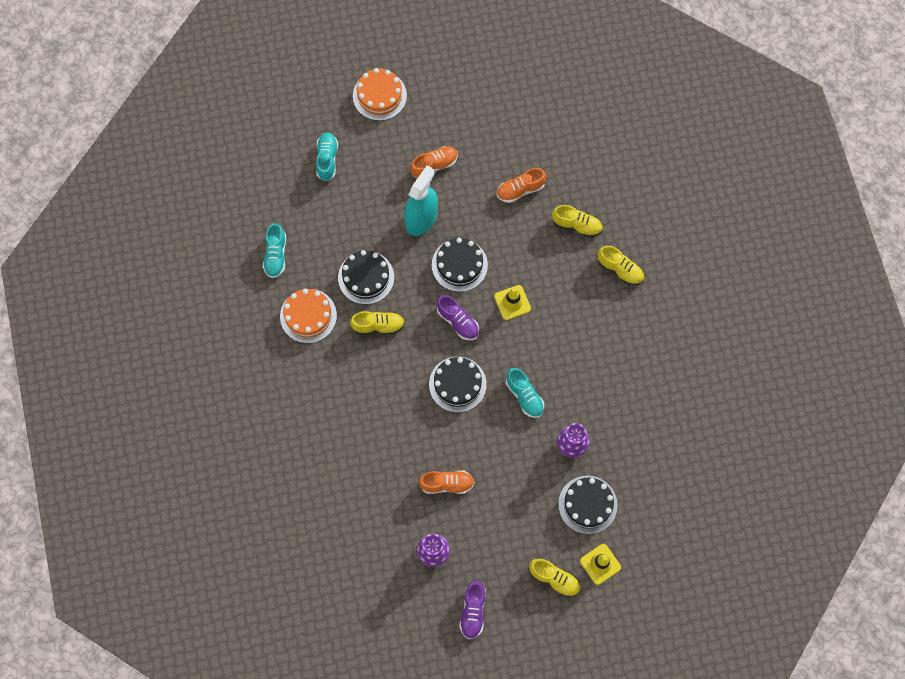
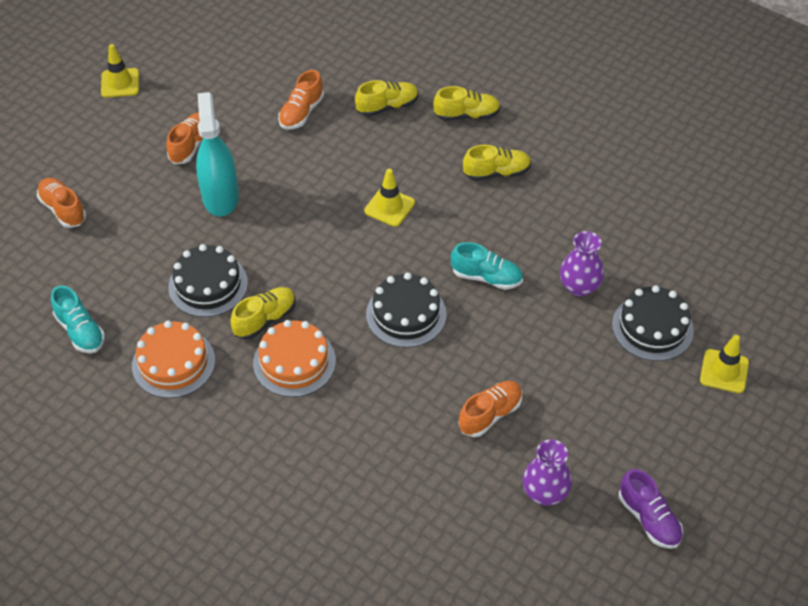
camera: 40 degrees left, 20 degrees down
turquoise shoe [316,132,338,181] -> orange shoe [37,178,86,228]
orange cake [353,68,407,121] -> orange cake moved to [253,320,336,397]
black cake [432,238,488,292] -> none
purple shoe [437,295,479,340] -> none
yellow shoe [529,559,581,597] -> yellow shoe moved to [463,144,531,181]
none -> yellow traffic cone [101,44,139,98]

